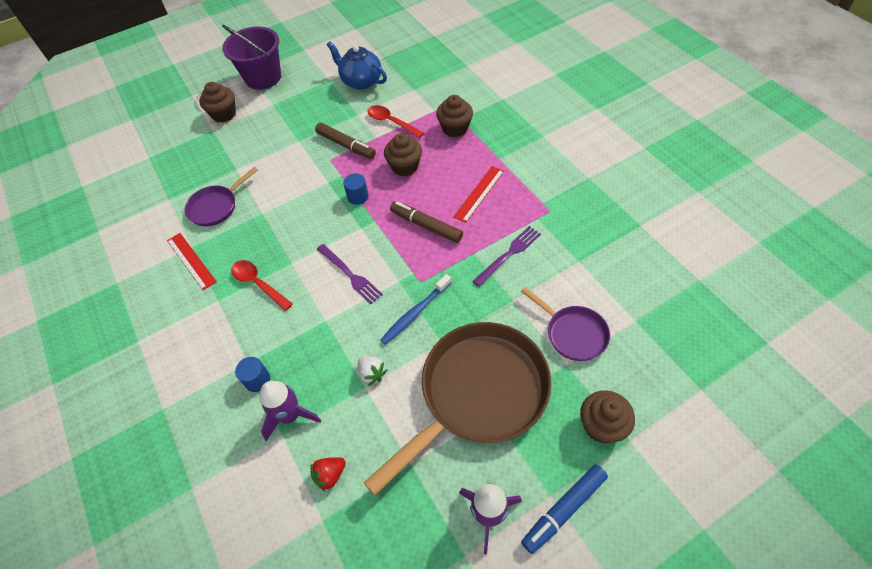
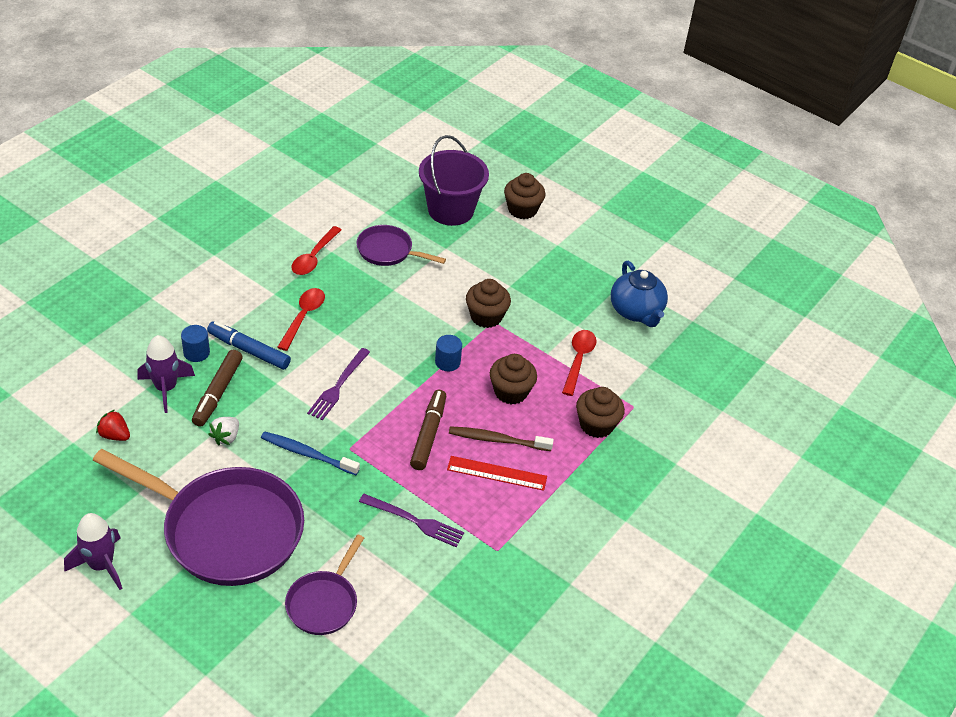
camera: 60 degrees right, 10 degrees down
red ruler [167,233,217,290] -> red spoon [291,226,342,275]
purple bucket [222,25,281,90] -> purple bucket moved to [419,135,489,226]
brown marker [315,123,376,159] -> brown marker moved to [192,350,243,427]
blue teapot [327,41,387,90] -> blue teapot turned 150 degrees clockwise [611,261,668,327]
brown pan [364,322,552,495] -> purple pan [93,449,304,586]
blue marker [521,464,608,554] -> blue marker moved to [207,321,291,370]
brown cupcake [580,390,635,443] -> brown cupcake moved to [466,279,511,328]
none -> brown toothbrush [449,426,554,451]

